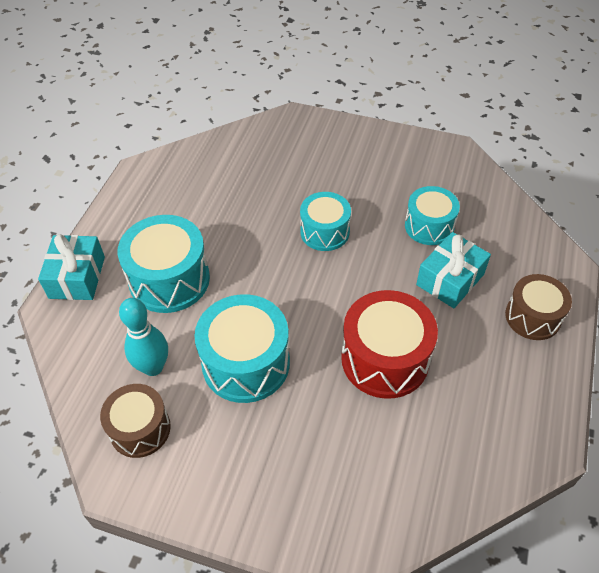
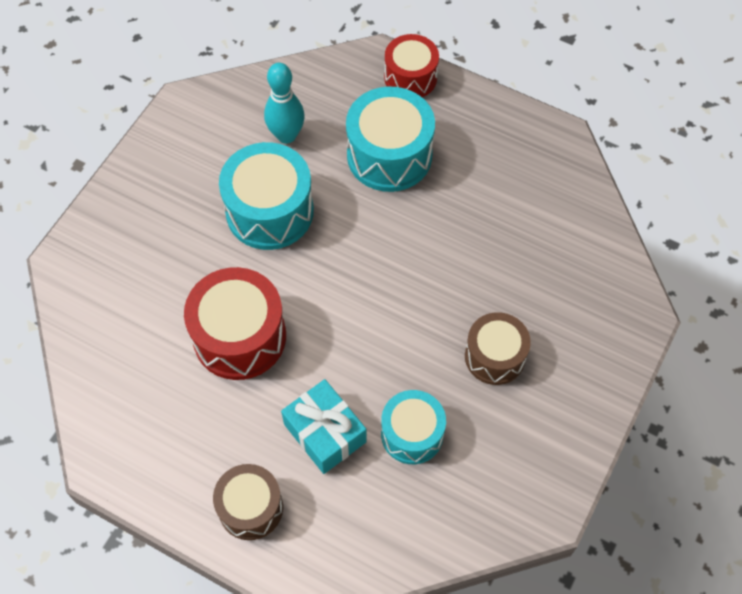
camera: 100 degrees right, 10 degrees up
turquoise gift [38,234,105,300] -> red drum [384,34,439,97]
brown drum [100,384,171,458] -> brown drum moved to [465,312,531,385]
turquoise drum [300,192,351,251] -> none

